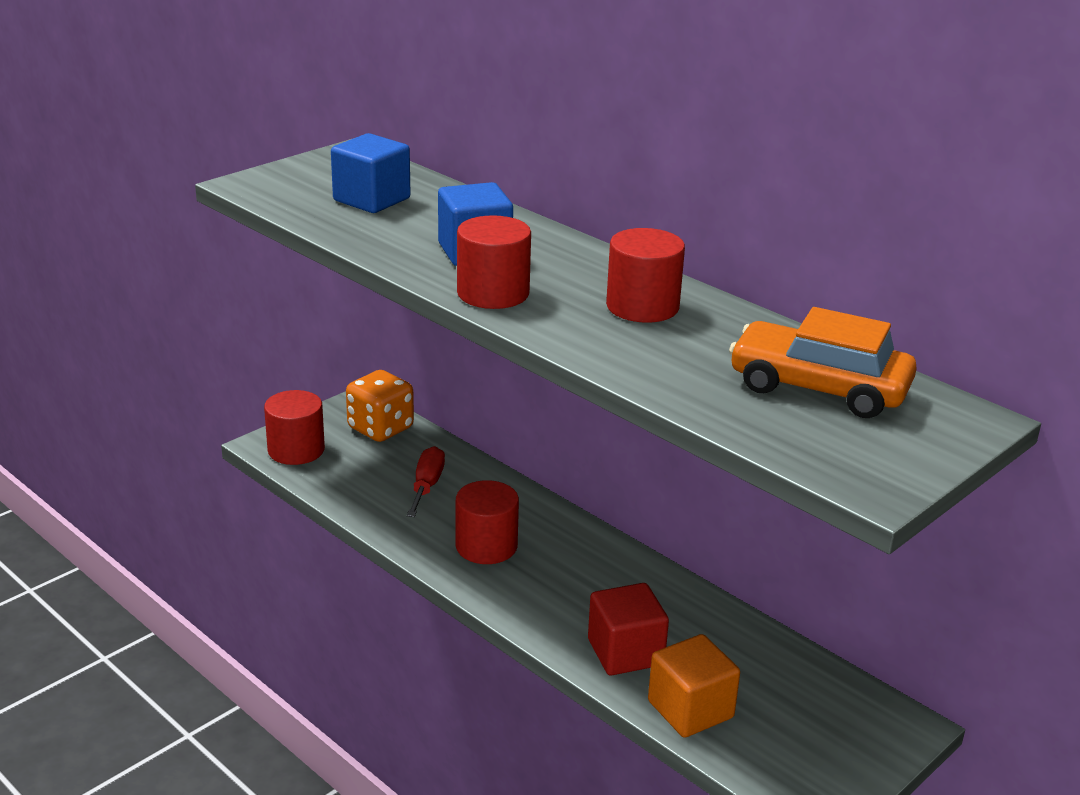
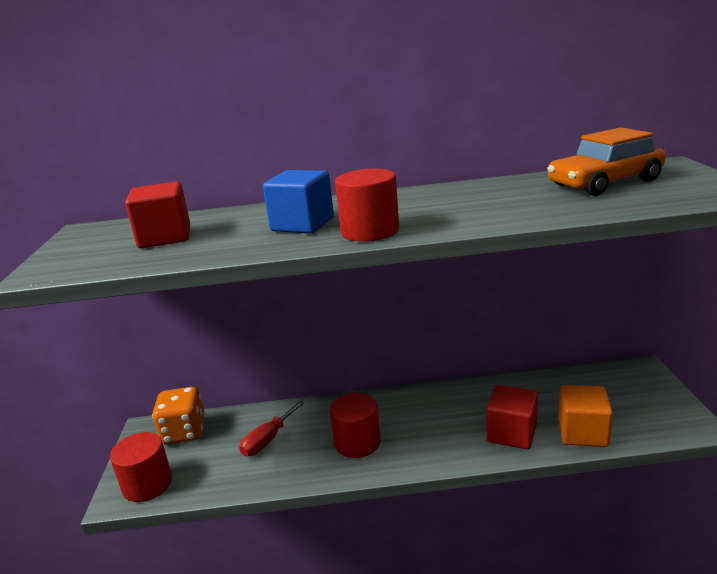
camera: 45 degrees left, 5 degrees down
blue cube [331,133,410,213] -> red cube [125,181,190,248]
red screwdriver [407,446,445,517] -> red screwdriver turned 105 degrees counterclockwise [239,400,305,456]
red cylinder [606,228,685,323] -> none

